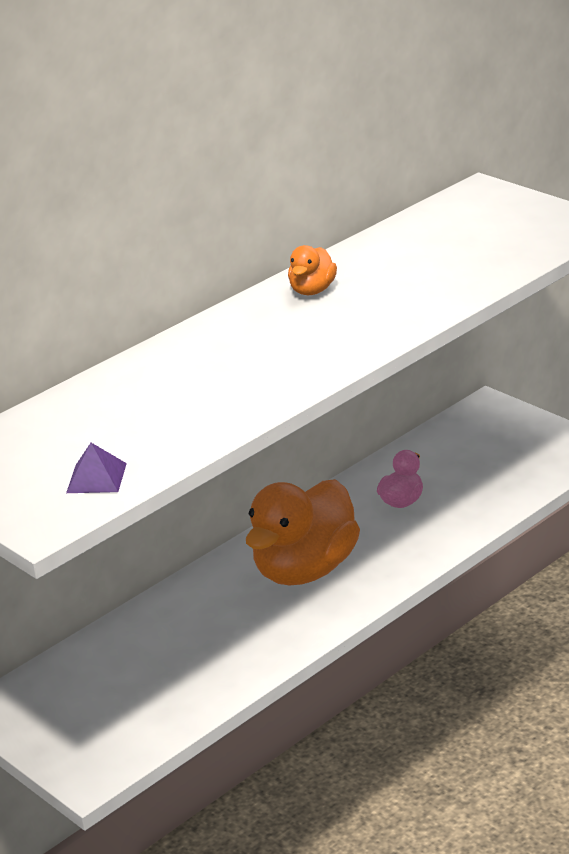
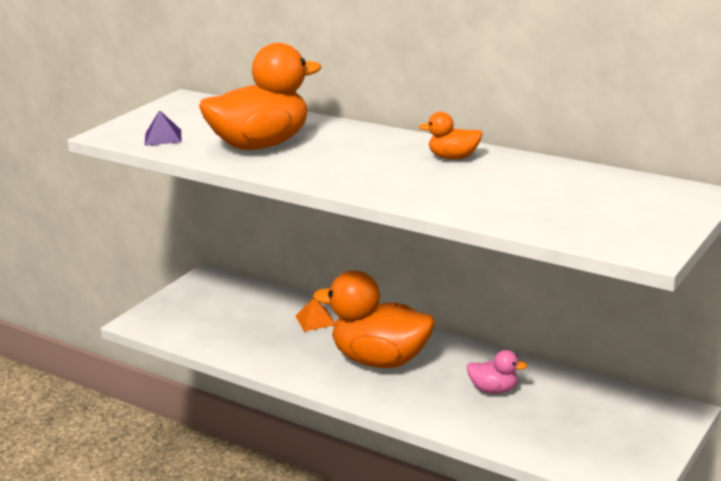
camera: 75 degrees right, 5 degrees down
none -> orange duck [199,43,321,150]
none -> orange pyramid [296,298,335,332]

